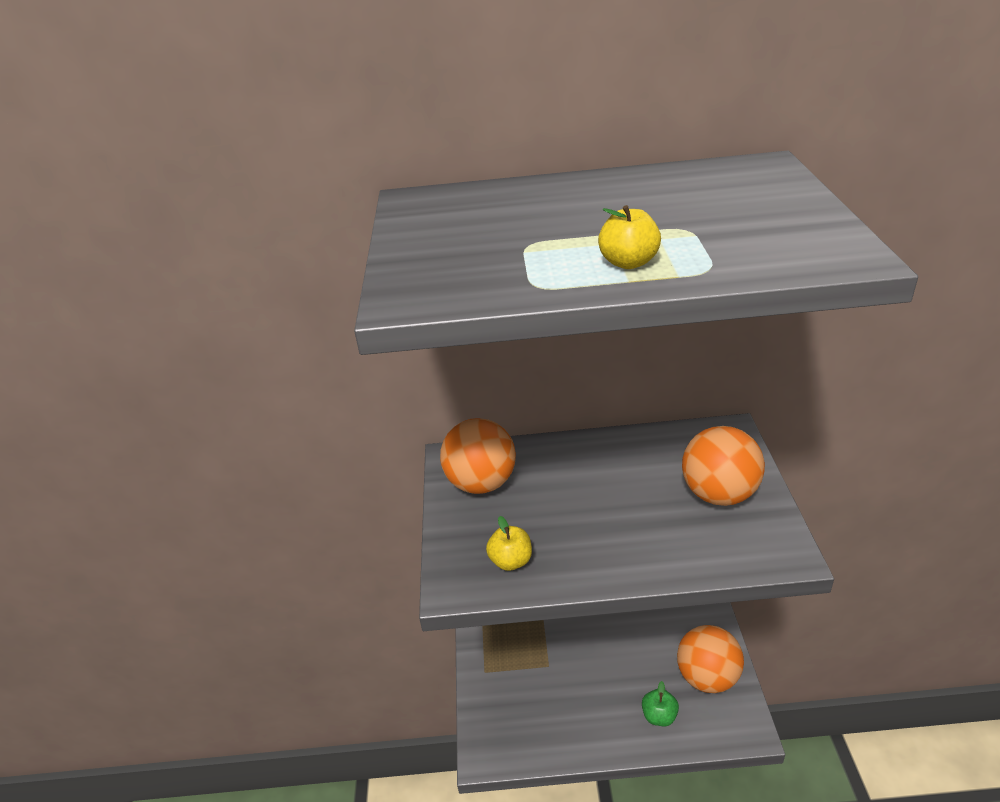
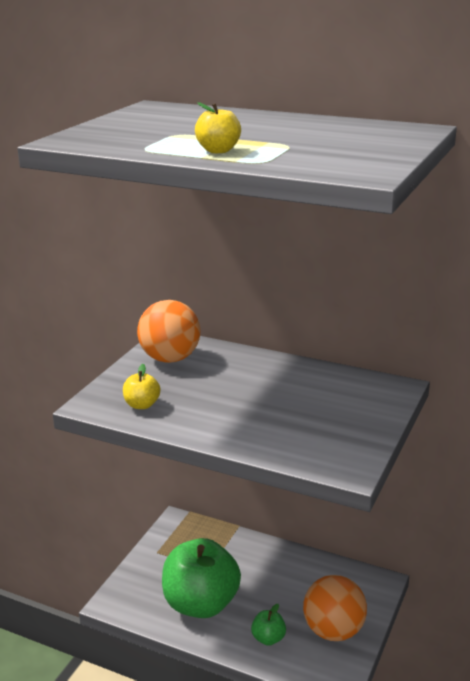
camera: 25 degrees right, 10 degrees down
orange ball [682,426,765,506] -> none
none -> green apple [162,538,241,618]

